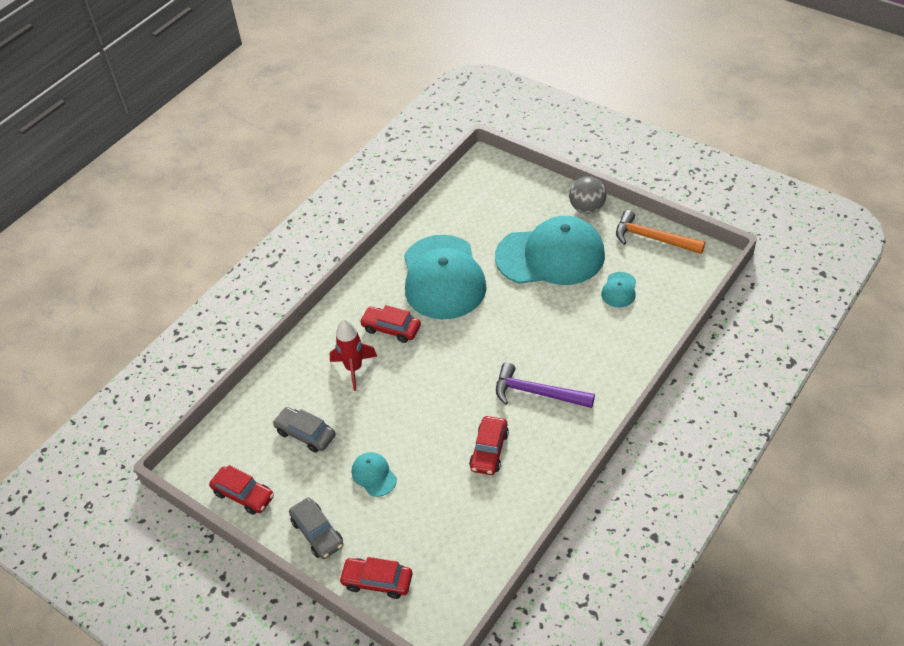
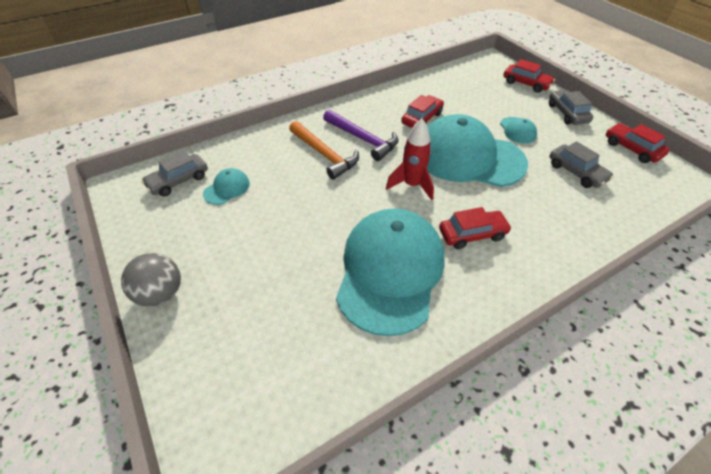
camera: 160 degrees left, 0 degrees up
red rocket [330,319,377,391] -> red rocket moved to [386,118,434,200]
red car [360,305,421,343] -> red car turned 60 degrees counterclockwise [439,207,512,249]
turquoise cap [495,216,605,285] -> turquoise cap moved to [427,114,528,187]
orange hammer [616,210,705,254] -> orange hammer moved to [289,121,359,180]
none -> grey car [141,150,208,196]

